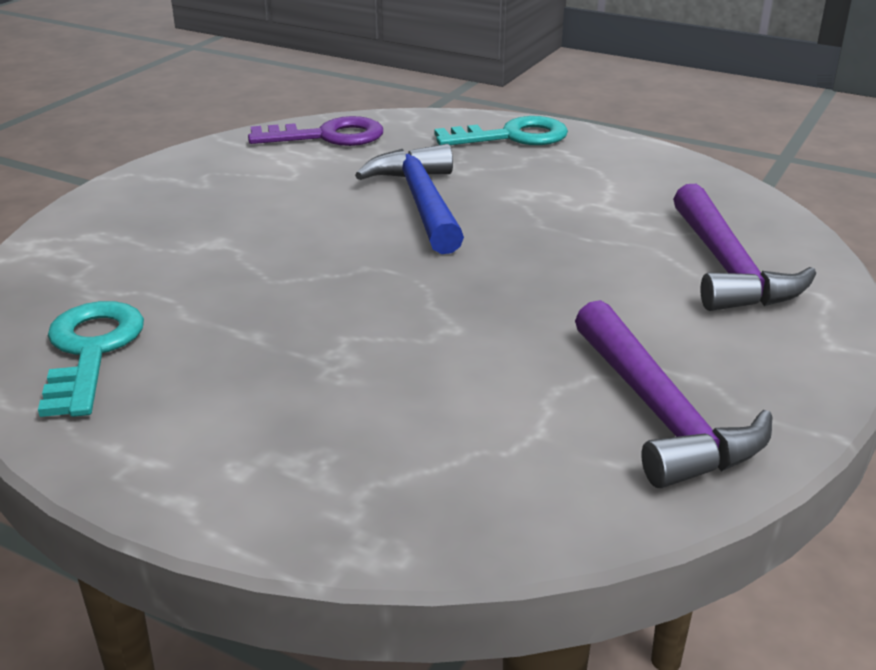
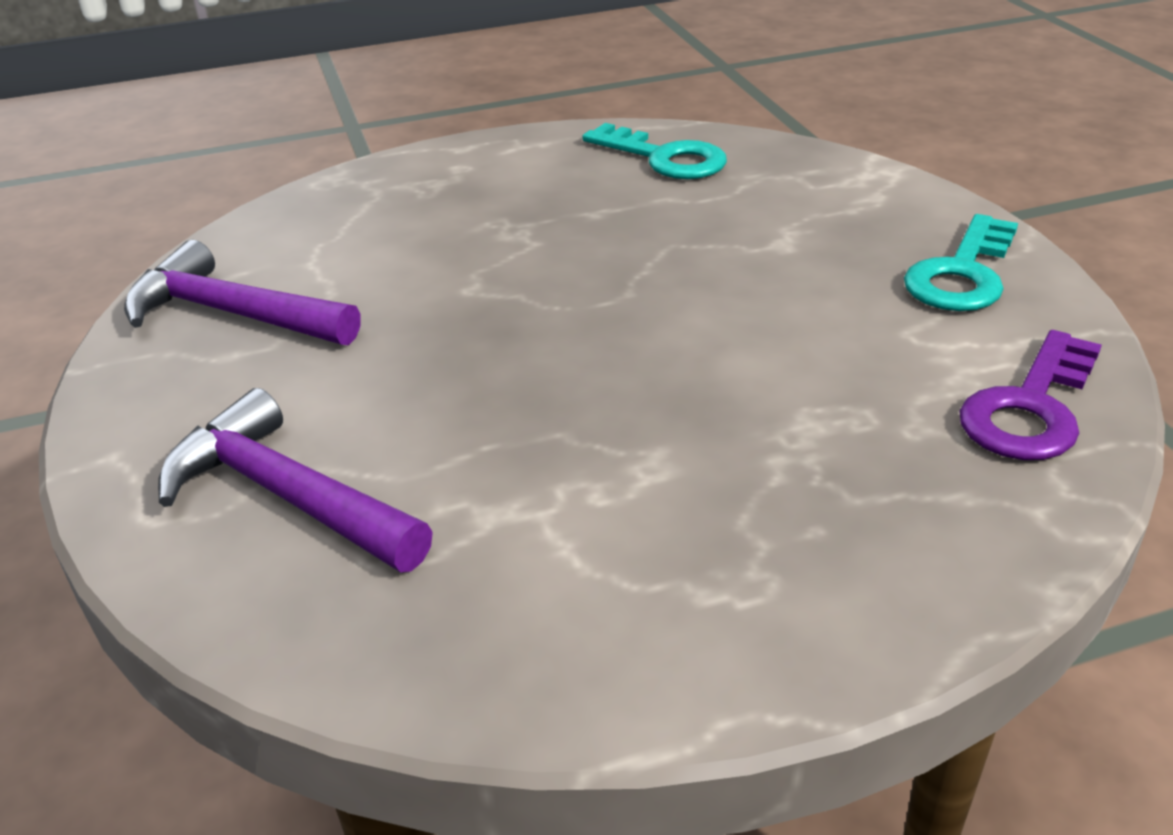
camera: 135 degrees right, 5 degrees up
blue hammer [355,144,464,254] -> none
turquoise key [434,116,568,145] -> turquoise key moved to [904,214,1018,311]

